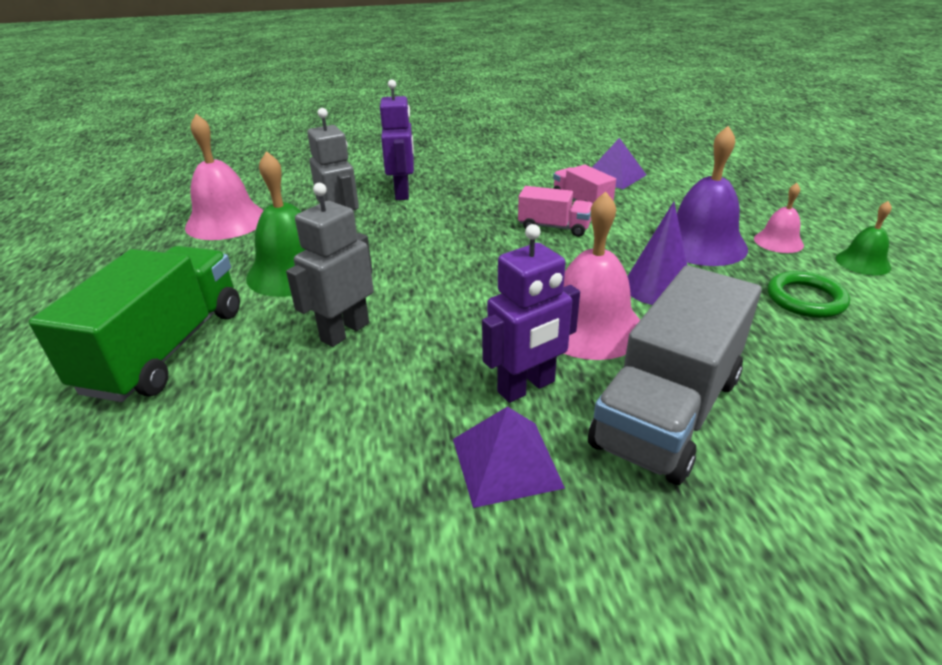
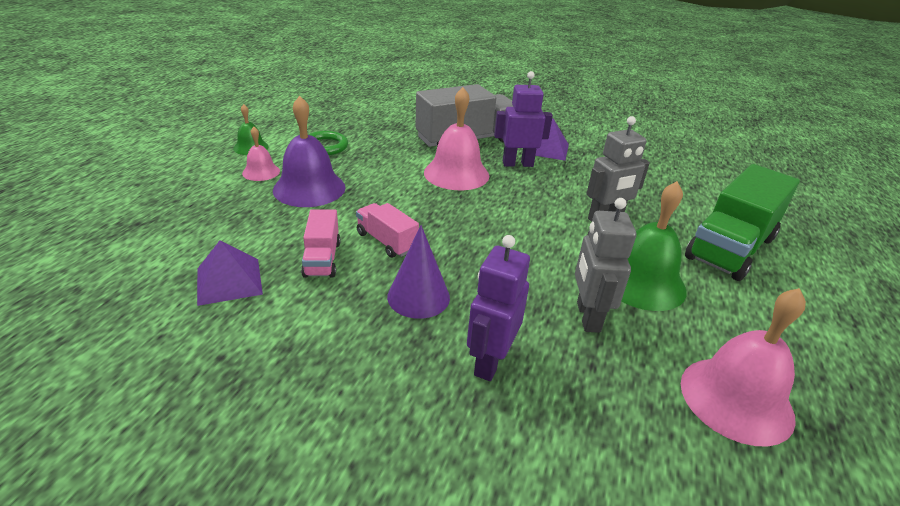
camera: 155 degrees left, 0 degrees up
purple cone [627,202,687,305] -> purple cone moved to [387,225,450,319]

